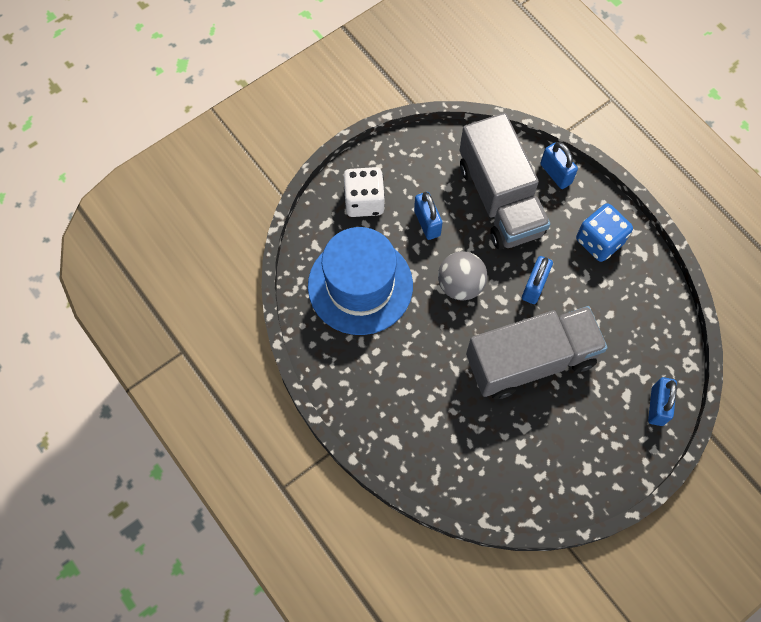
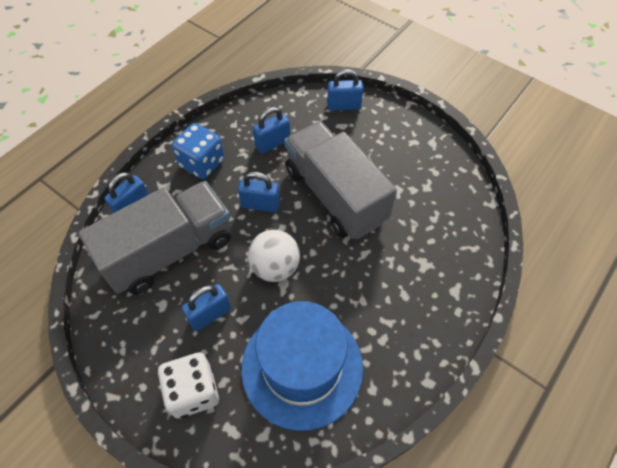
camera: 105 degrees left, 10 degrees down
grey ball [438,251,487,301] -> white ball [248,230,300,282]
none -> blue padlock [253,107,290,154]

